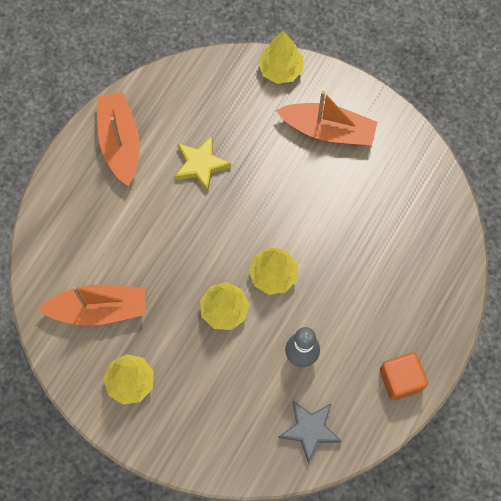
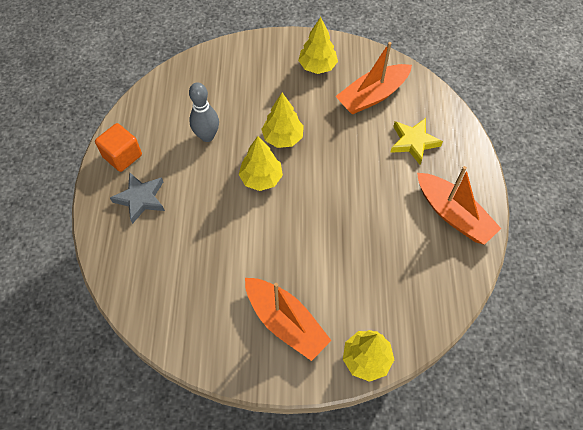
camera: 150 degrees right, 10 degrees down
yellow star [174,136,231,192] -> yellow star moved to [390,118,443,165]
orange boat [276,91,377,146] -> orange boat turned 120 degrees counterclockwise [245,278,332,361]
grey star [278,401,342,463] -> grey star moved to [110,173,165,224]

